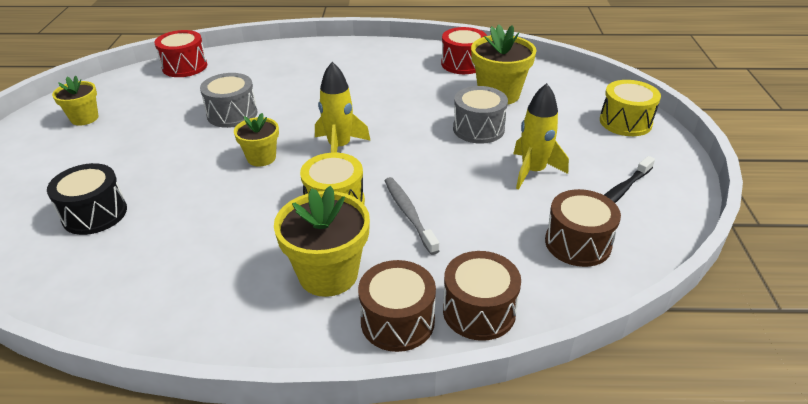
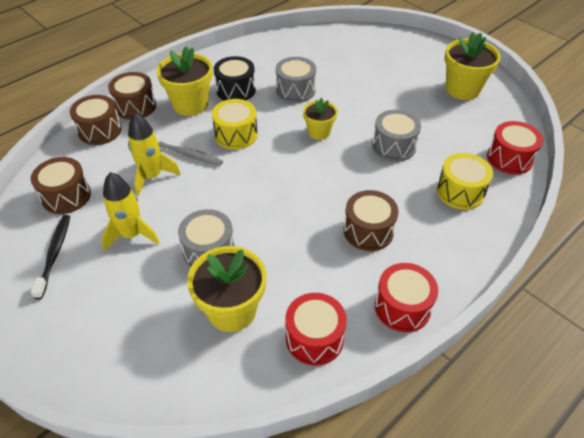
camera: 135 degrees right, 10 degrees up
black drum [47,163,127,235] -> black drum moved to [214,56,256,101]
yellow flower pot [52,76,99,126] -> yellow flower pot [444,32,501,100], size x1.66
yellow rocket [315,62,371,153] -> yellow rocket moved to [128,113,181,196]
yellow drum [600,80,661,136] -> yellow drum moved to [437,153,493,210]
none -> grey drum [276,57,316,103]
none -> brown drum [343,190,398,251]
none -> red drum [375,263,438,332]

